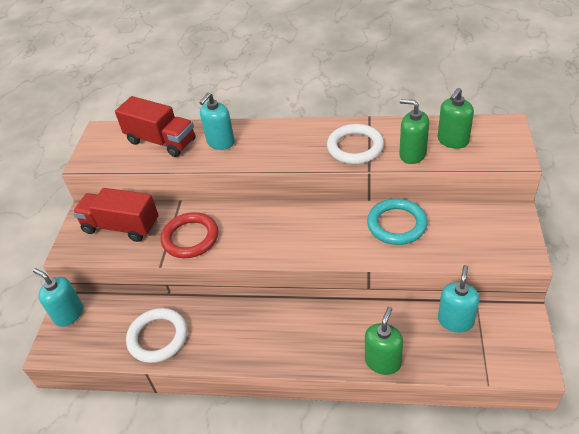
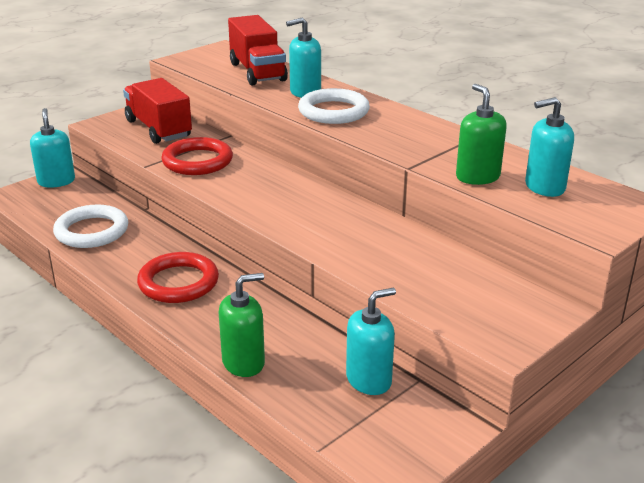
camera: 35 degrees right, 15 degrees down
white ring [327,124,384,164] -> white ring moved to [298,88,370,124]
turquoise ring [367,199,428,245] -> none
green soap dispenser [438,88,474,149] -> turquoise soap dispenser [525,97,574,197]
none -> red ring [137,252,219,303]

